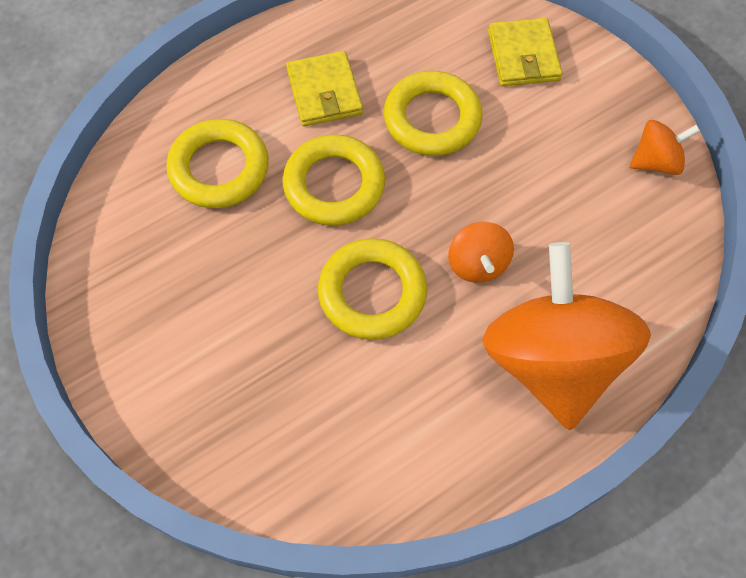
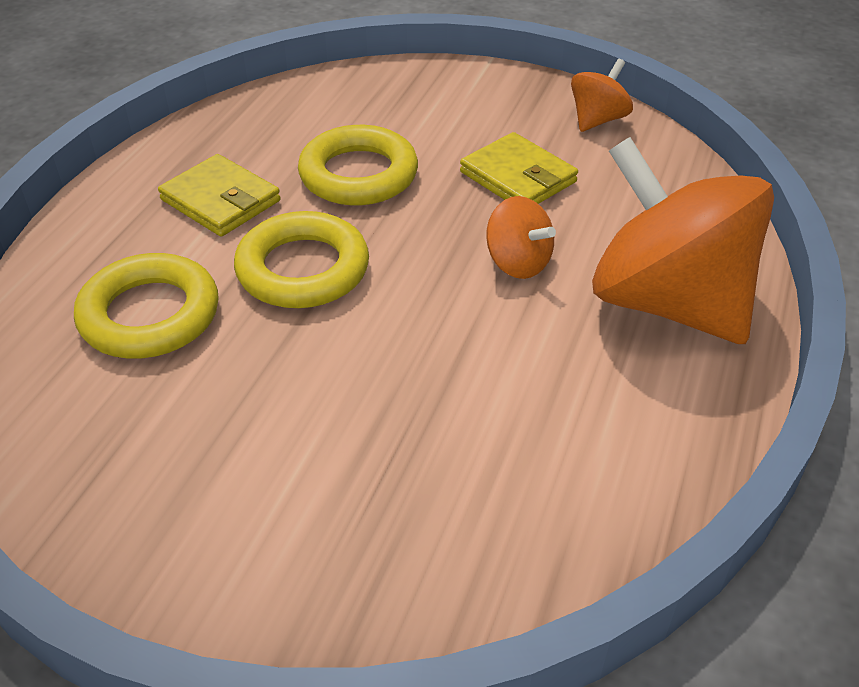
camera: 35 degrees left, 20 degrees down
yellow ring [318,238,427,340] -> none
yellow wallet [488,18,562,86] -> yellow wallet moved to [460,132,578,204]

